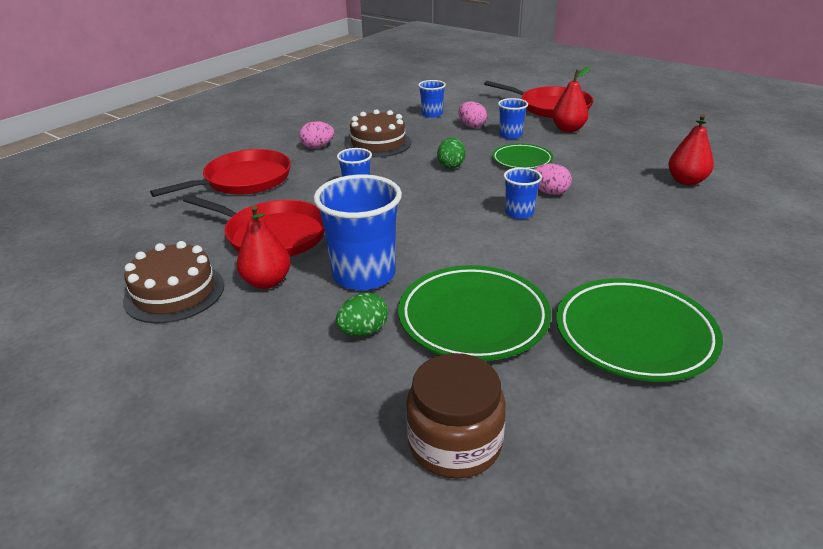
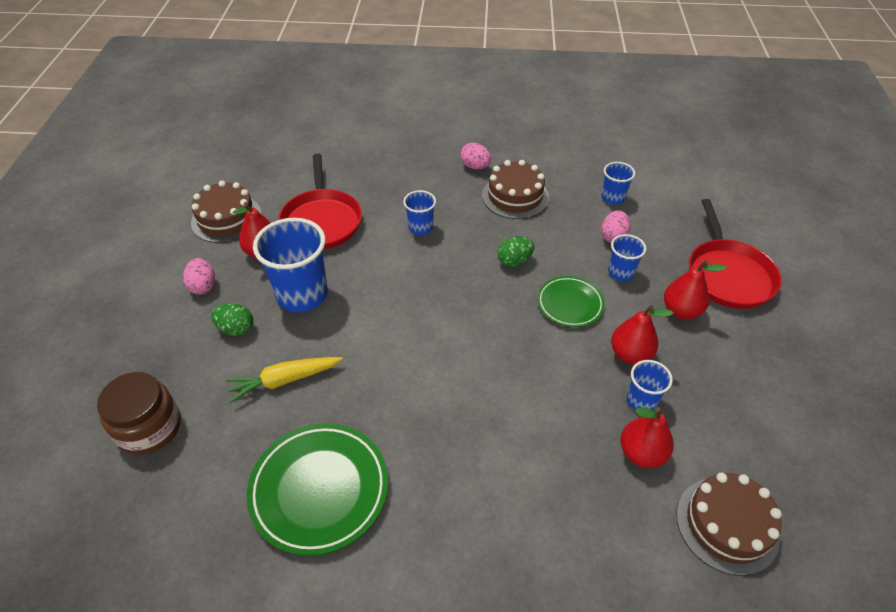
camera: 55 degrees right, 15 degrees up
red pan [150,149,291,197] -> none
green plate [398,265,551,361] -> yellow carrot [225,357,343,402]
blue cup [503,167,542,219] -> blue cup moved to [627,360,673,411]
pink egg [534,164,572,195] -> pink egg moved to [183,258,215,295]
none -> red pear [611,305,674,364]
none -> brown cake [676,473,782,576]

